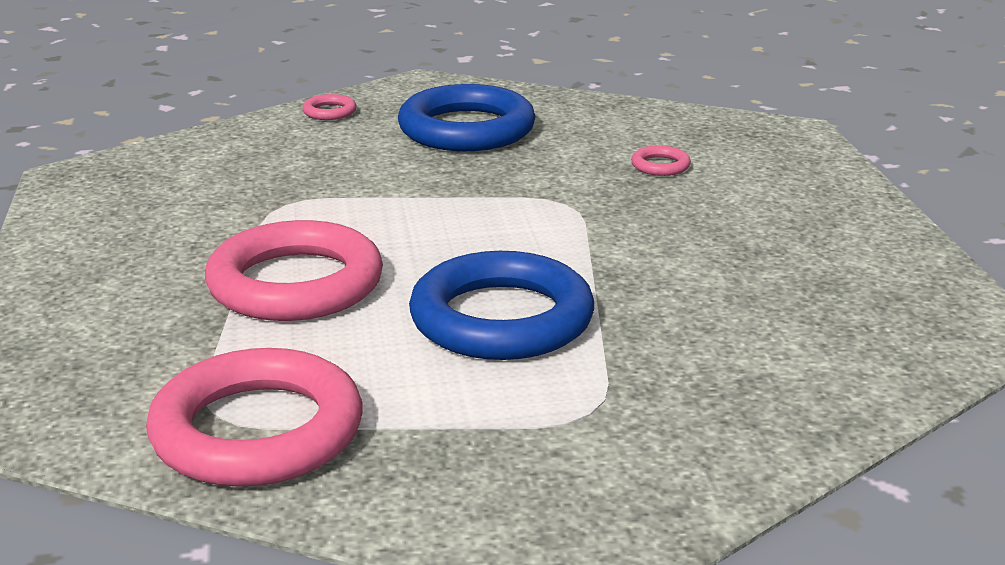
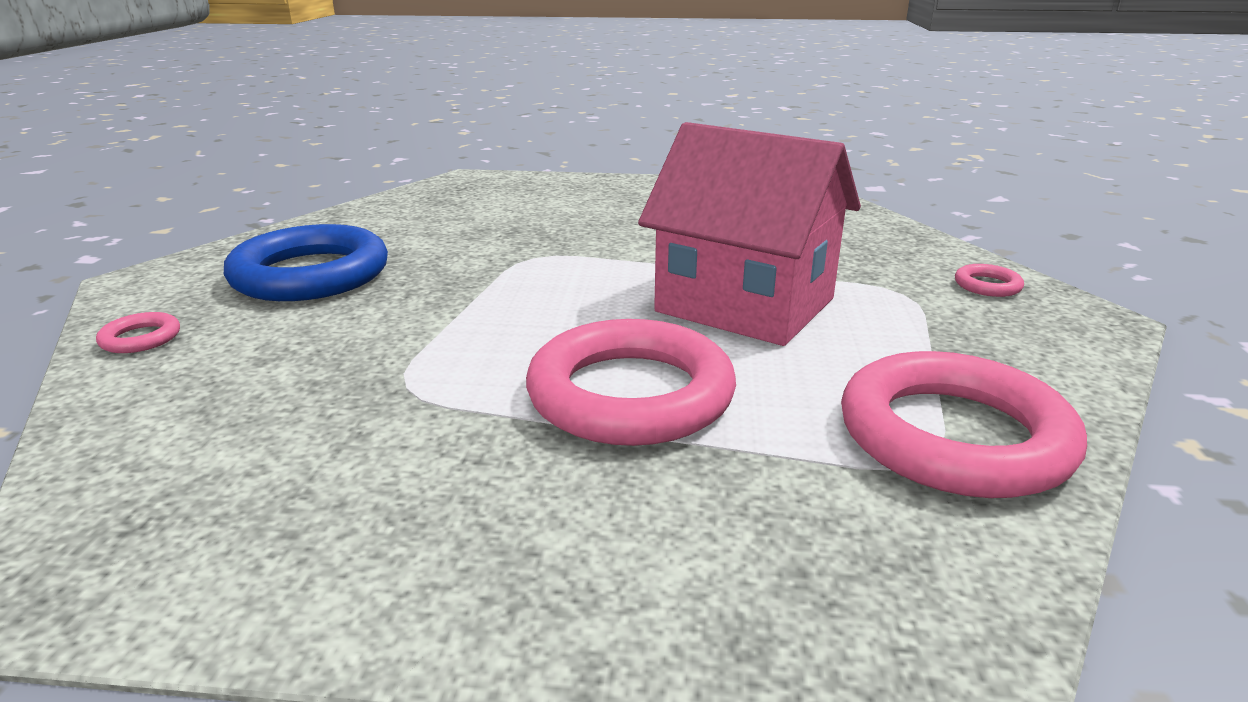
camera: 75 degrees left, 0 degrees up
blue ring [409,251,594,360] -> pink house [638,122,861,346]
pink ring [631,145,691,176] -> pink ring moved to [955,264,1024,297]

